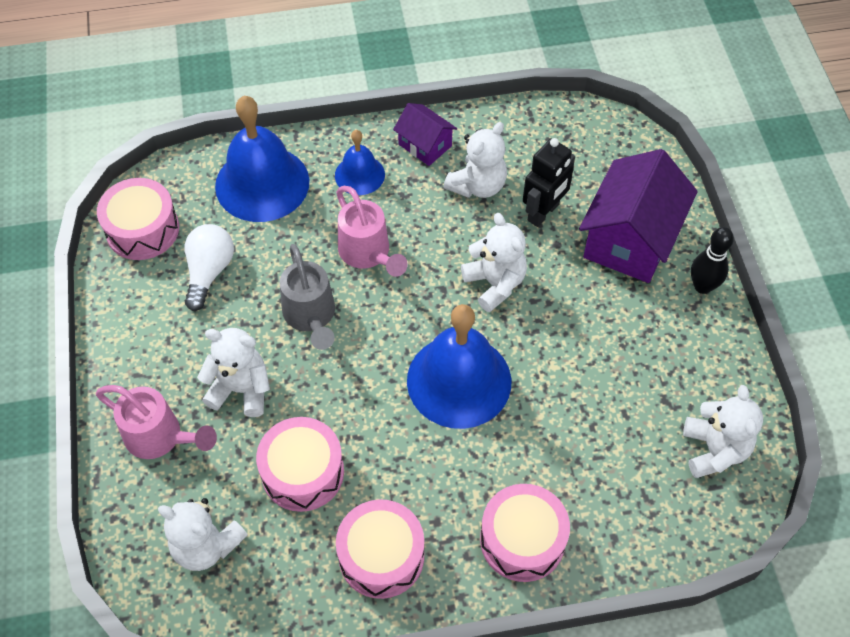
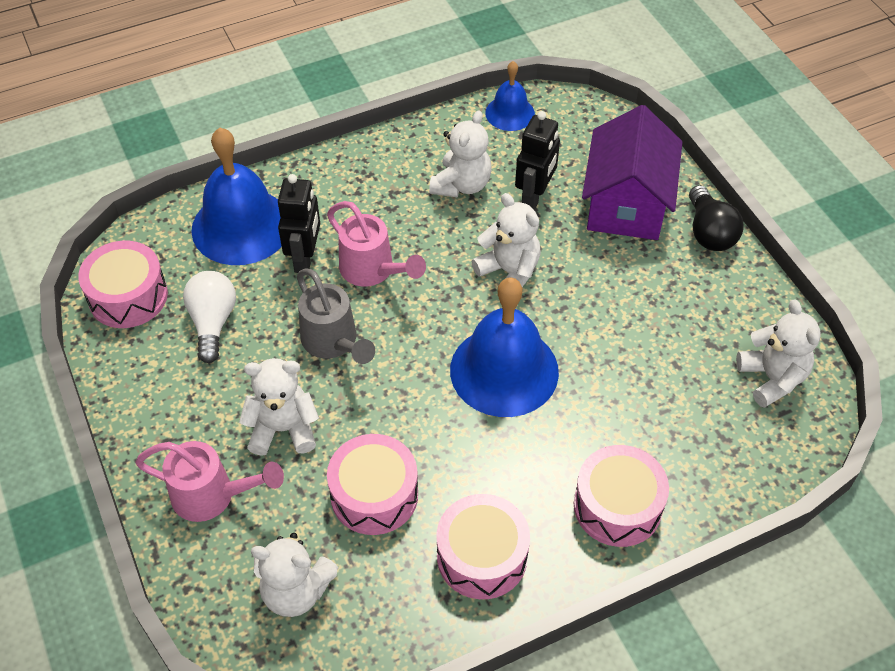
camera: 15 degrees left, 5 degrees down
blue bell [335,130,385,195] -> blue bell moved to [485,61,535,131]
purple house [393,103,457,166] -> none
black bowling pin [691,227,734,294] -> black light bulb [689,185,743,251]
none -> black robot [278,174,320,273]

